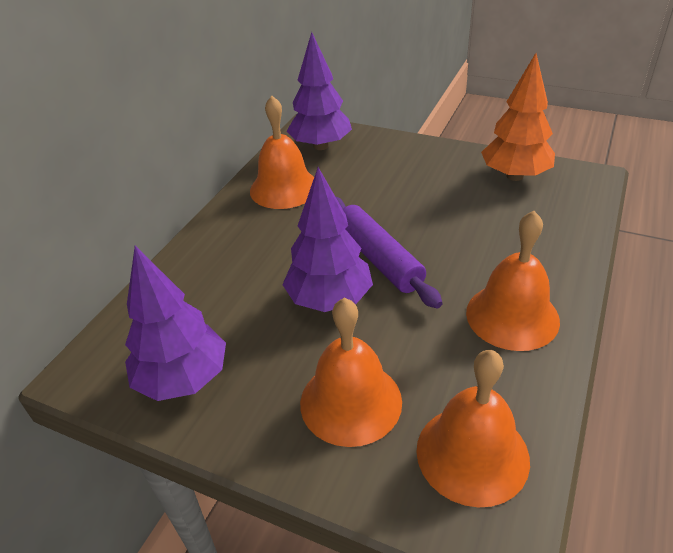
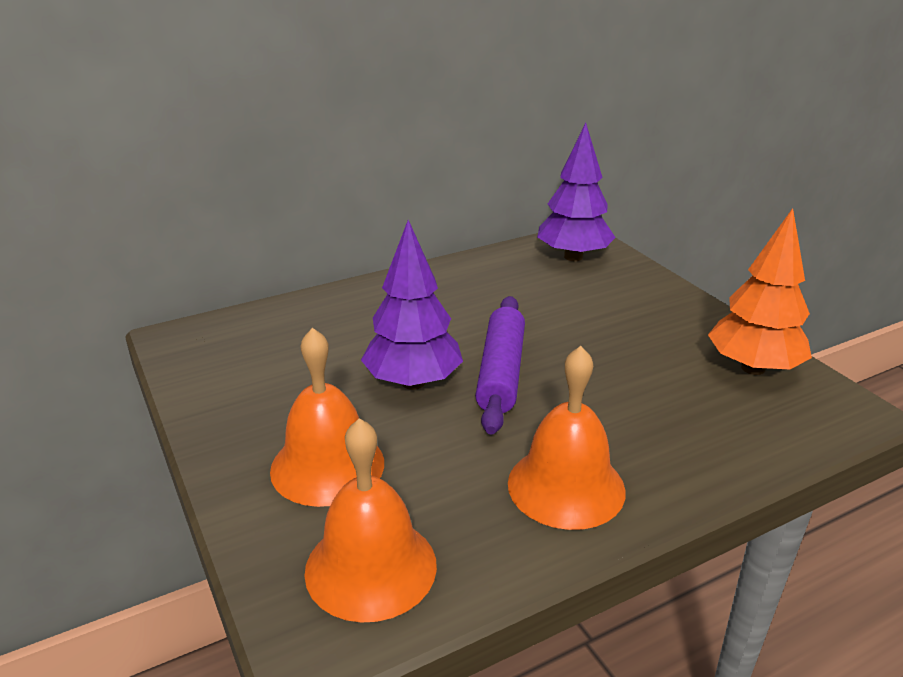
camera: 35 degrees right, 10 degrees down
purple tree [125,246,226,401] -> none
orange bell [250,96,314,209] -> none

